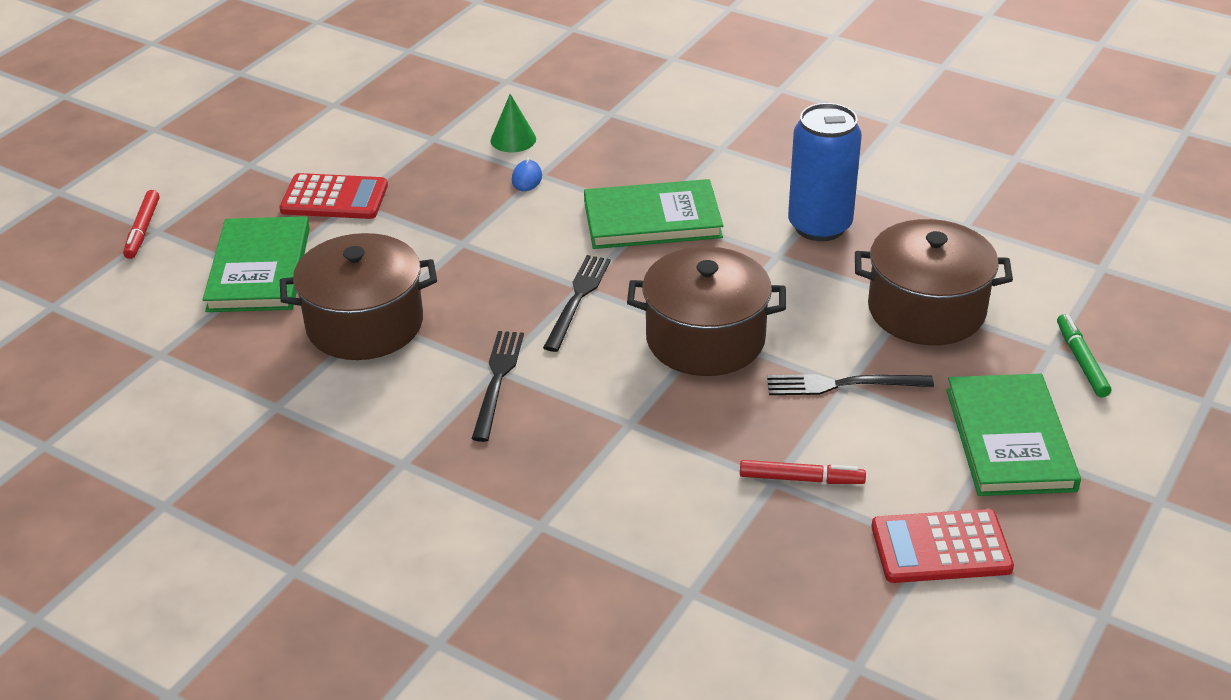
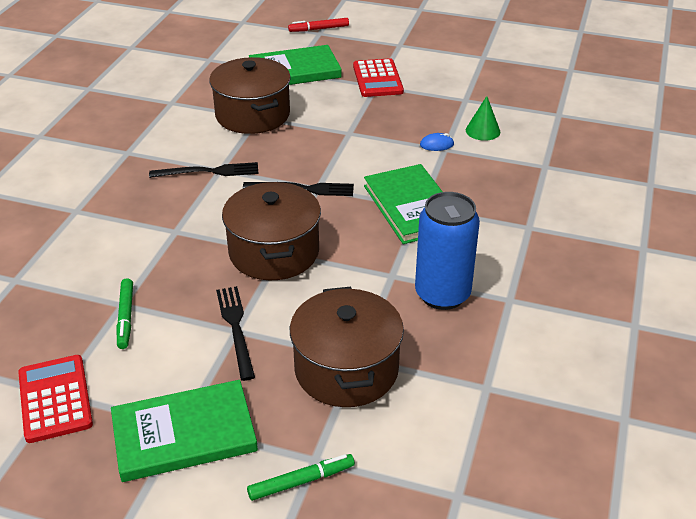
camera: 75 degrees right, 0 degrees up
red marker [740,460,866,484] -> green marker [116,278,133,349]

